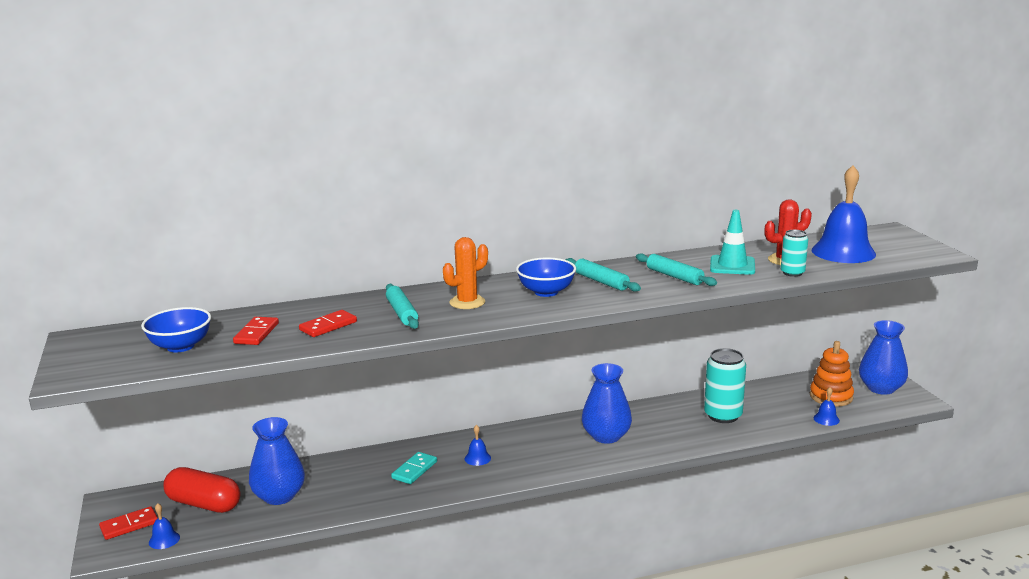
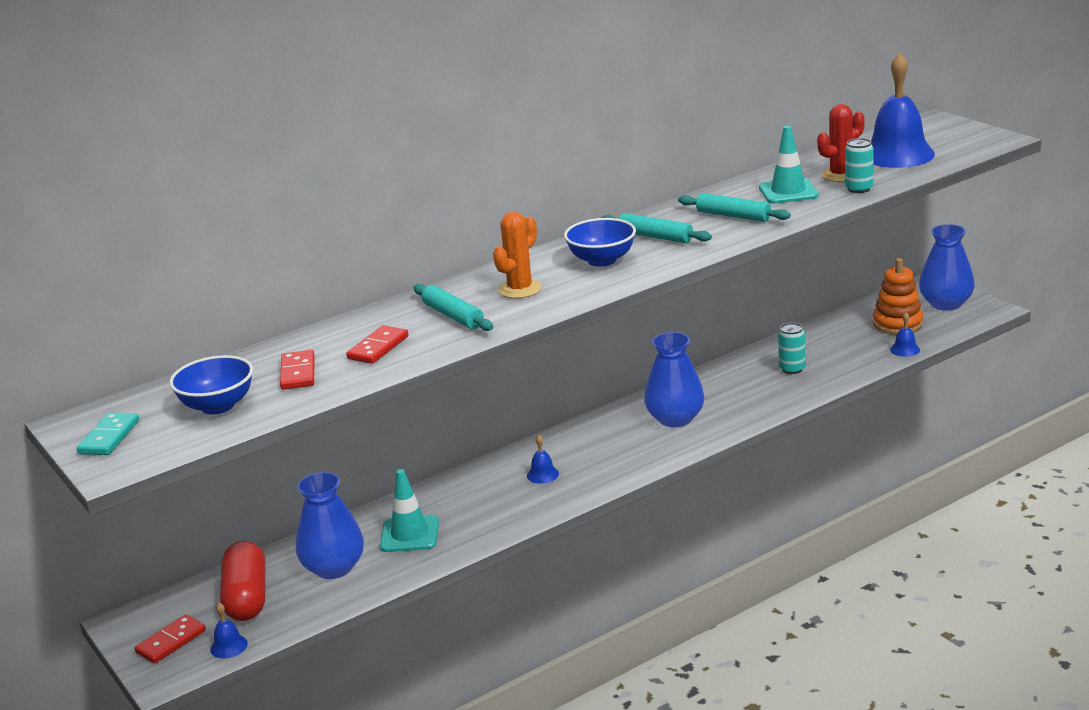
camera: 15 degrees left, 5 degrees up
red capsule [163,467,241,513] -> red capsule turned 75 degrees clockwise [220,541,265,621]
turquoise domino [391,452,437,484] -> turquoise domino moved to [76,412,139,455]
turquoise can [704,348,746,423] -> turquoise can [778,323,805,374], size x0.58
none -> turquoise traffic cone [380,469,439,552]

